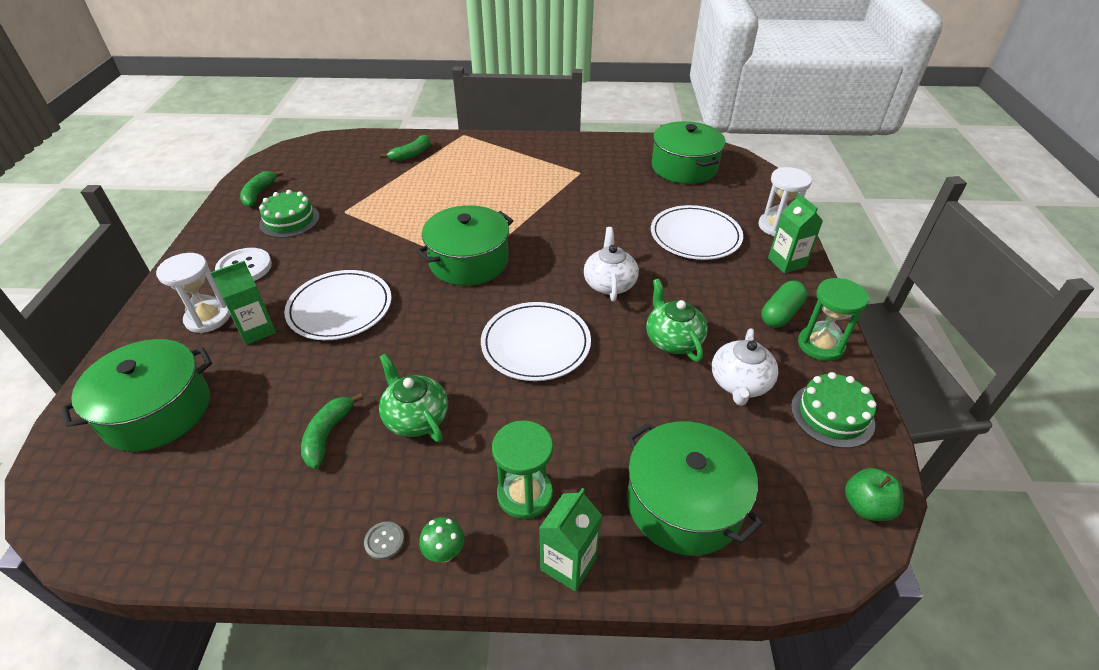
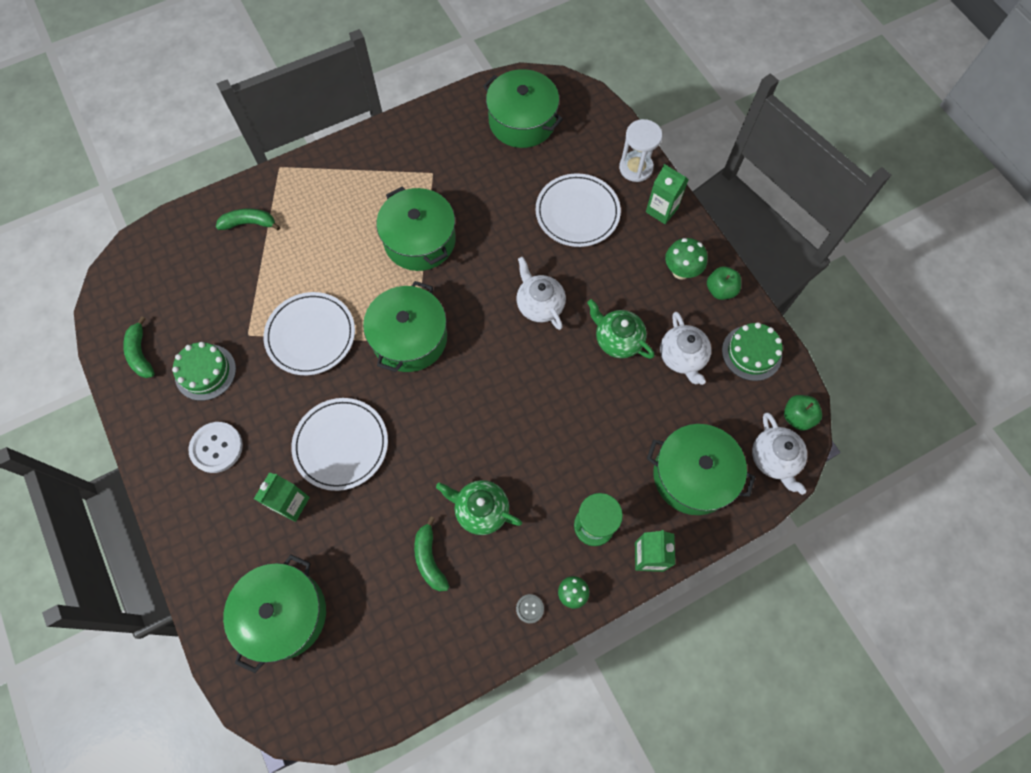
camera: 30 degrees left, 25 degrees up
white hourglass [156,253,230,333] -> none
green banana [380,135,430,162] -> green banana turned 105 degrees counterclockwise [216,208,280,231]
white plate [481,302,591,381] -> white plate moved to [264,292,355,375]
green capsule [761,281,807,328] -> green mushroom [665,238,708,280]
green hourglass [798,278,869,361] -> green apple [707,267,741,300]
none -> green pot [376,187,456,271]
none -> white teapot [752,413,807,495]

